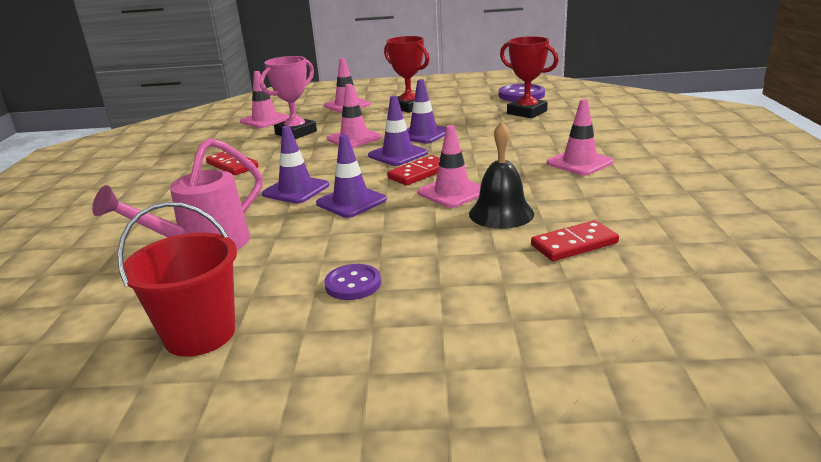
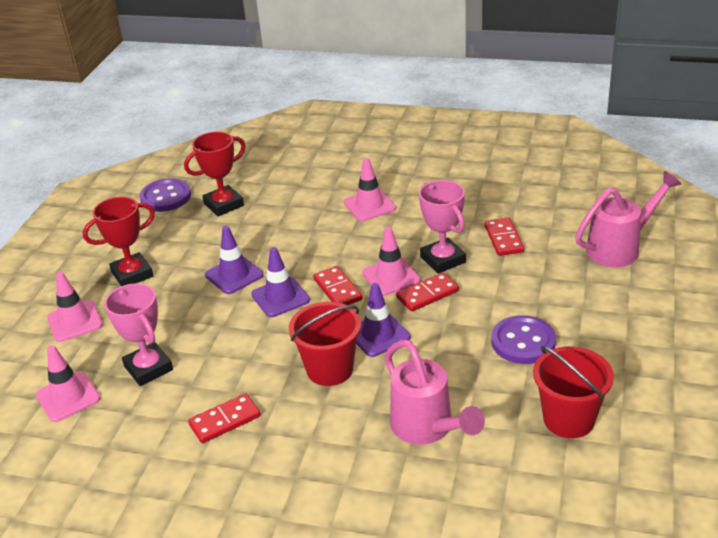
camera: 75 degrees left, 10 degrees up
purple traffic cone [262,126,329,204] -> red bucket [289,302,361,386]
purple button [324,264,381,300] -> purple button [491,315,556,364], size x1.54
pink traffic cone [327,84,382,148] -> none
black bell [469,121,534,229] -> pink trophy [419,180,466,274]
none -> red domino [396,273,459,312]
none -> pink watering can [575,171,682,267]

